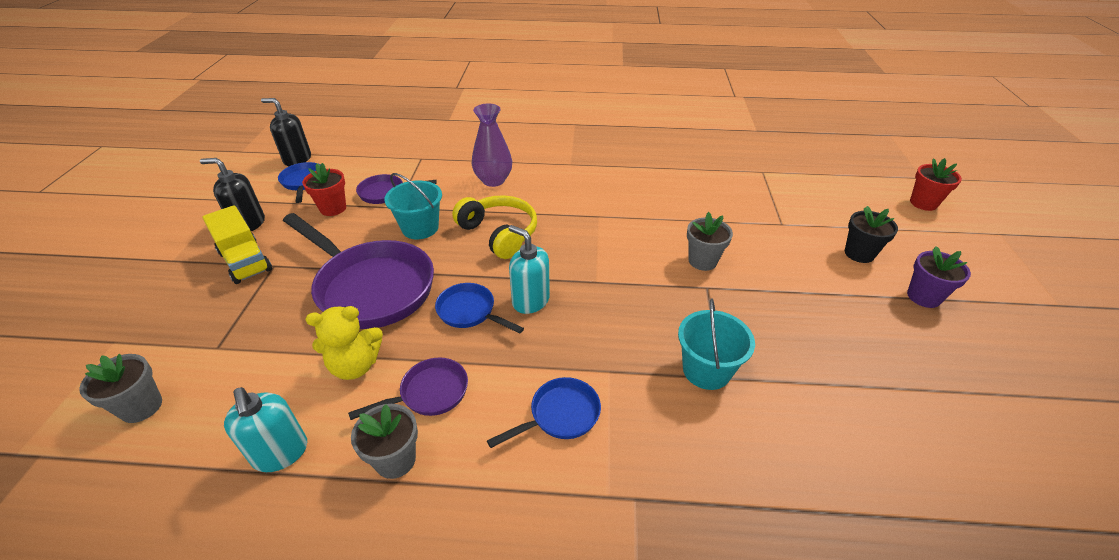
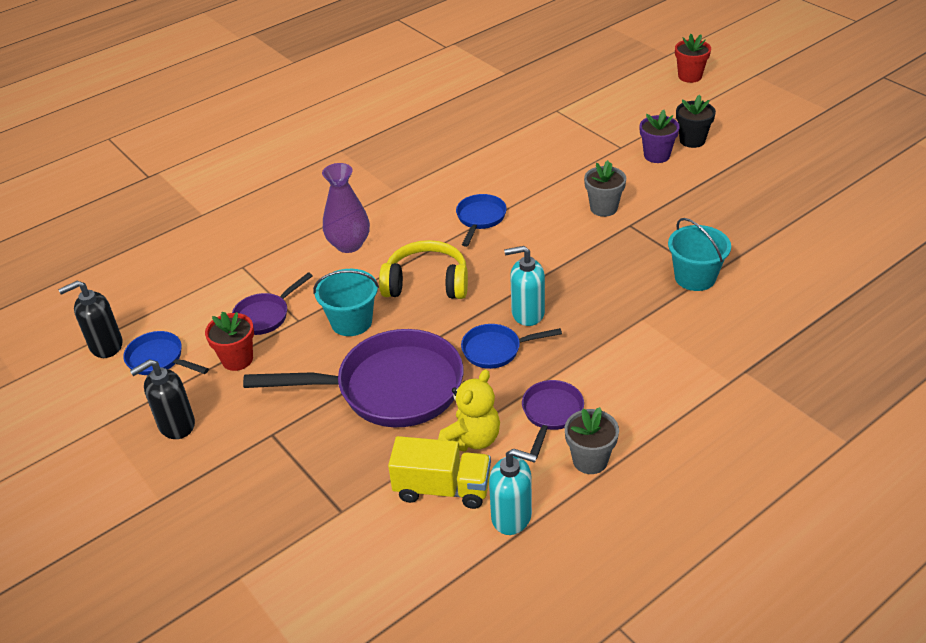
camera: 40 degrees left, 0 degrees up
grey flower pot [79,354,162,423] -> none
yellow truck [202,205,272,284] -> yellow truck moved to [388,436,491,509]
blue pan [487,377,601,448] -> blue pan moved to [456,194,507,247]
purple flower pot [907,246,971,308] -> purple flower pot moved to [640,110,680,163]

